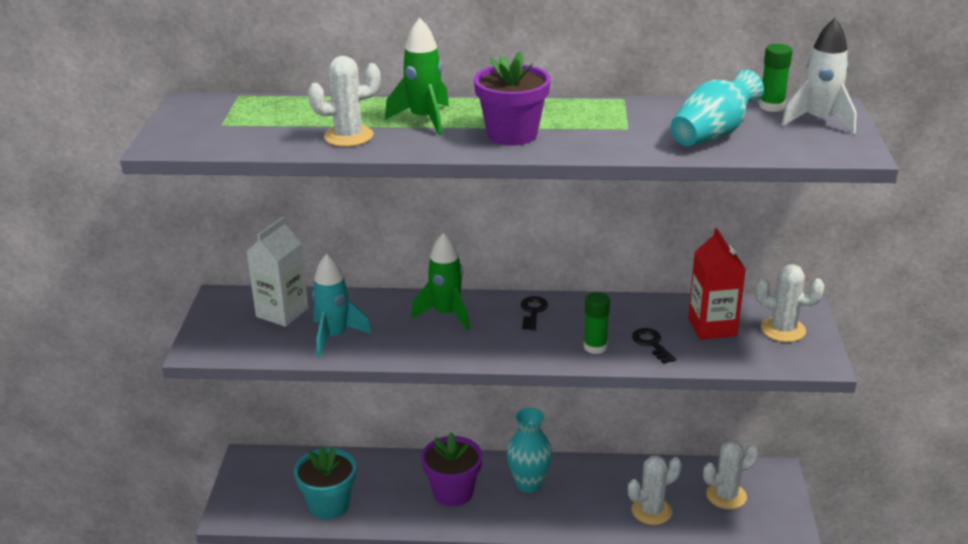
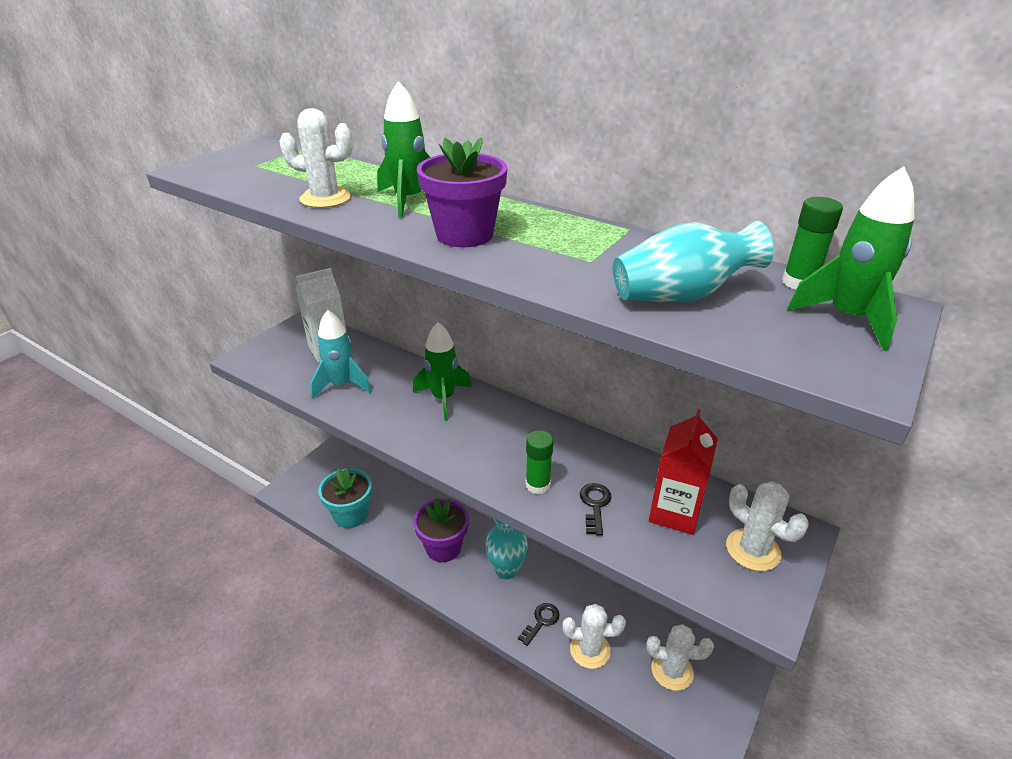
camera: 30 degrees right, 5 degrees up
black key [521,296,548,330] -> black key moved to [518,603,559,646]
white rocket [781,18,857,134] -> green rocket [787,166,914,351]

